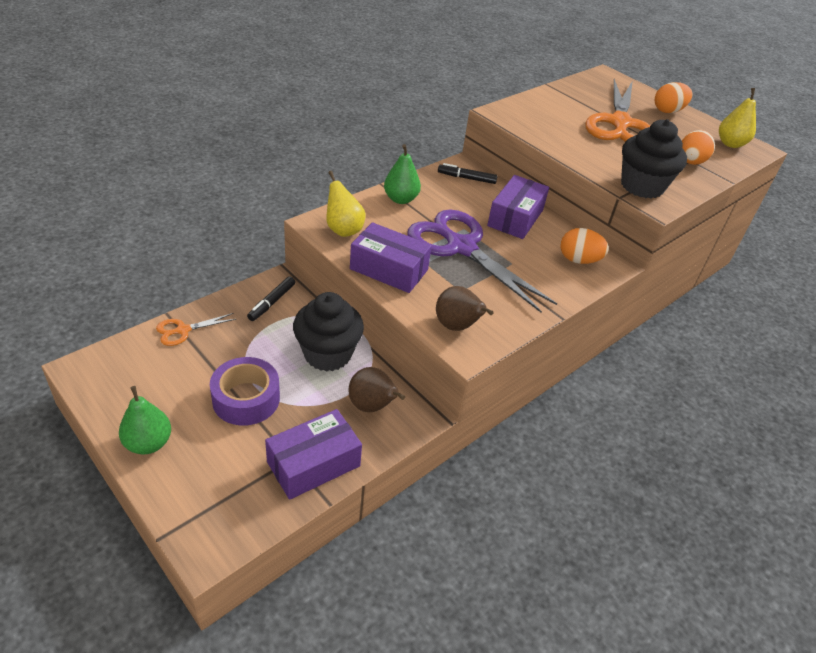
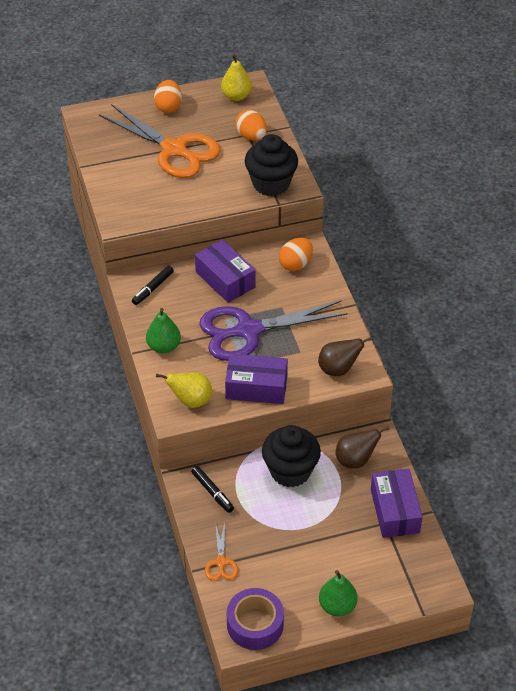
camera: 60 degrees left, 5 degrees up
purple tape [210,357,280,426] -> purple tape moved to [226,588,284,650]
purple box [350,222,432,293] -> purple box turned 45 degrees clockwise [225,354,288,404]

